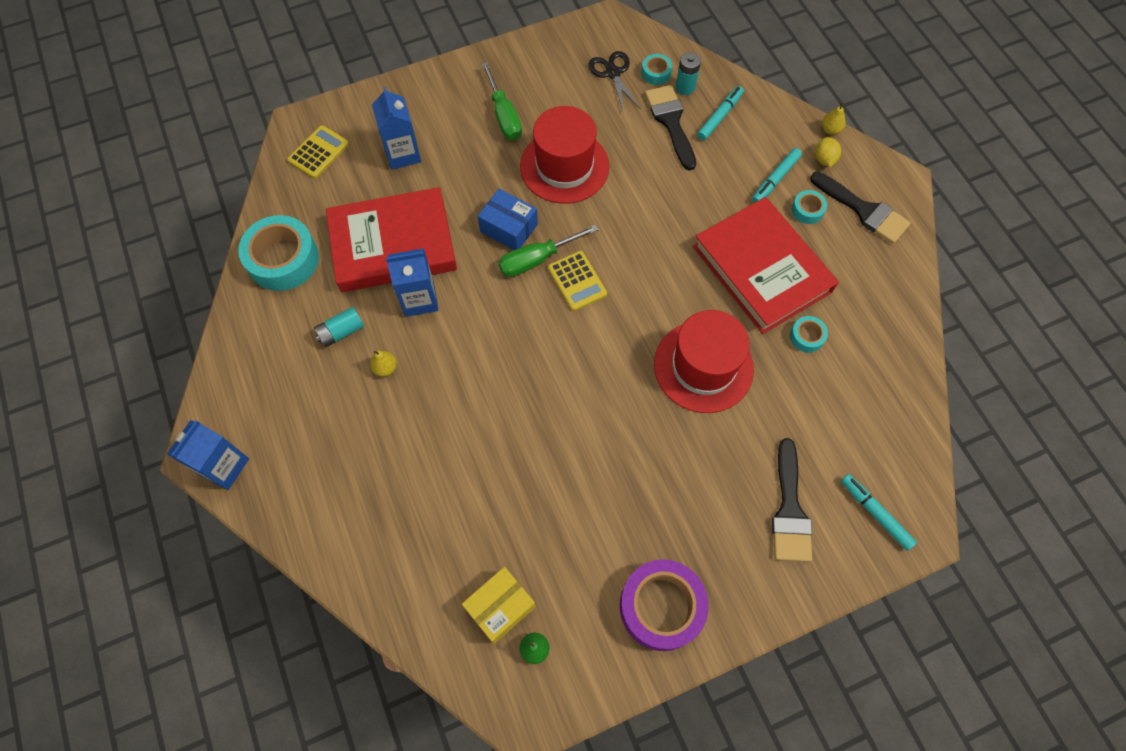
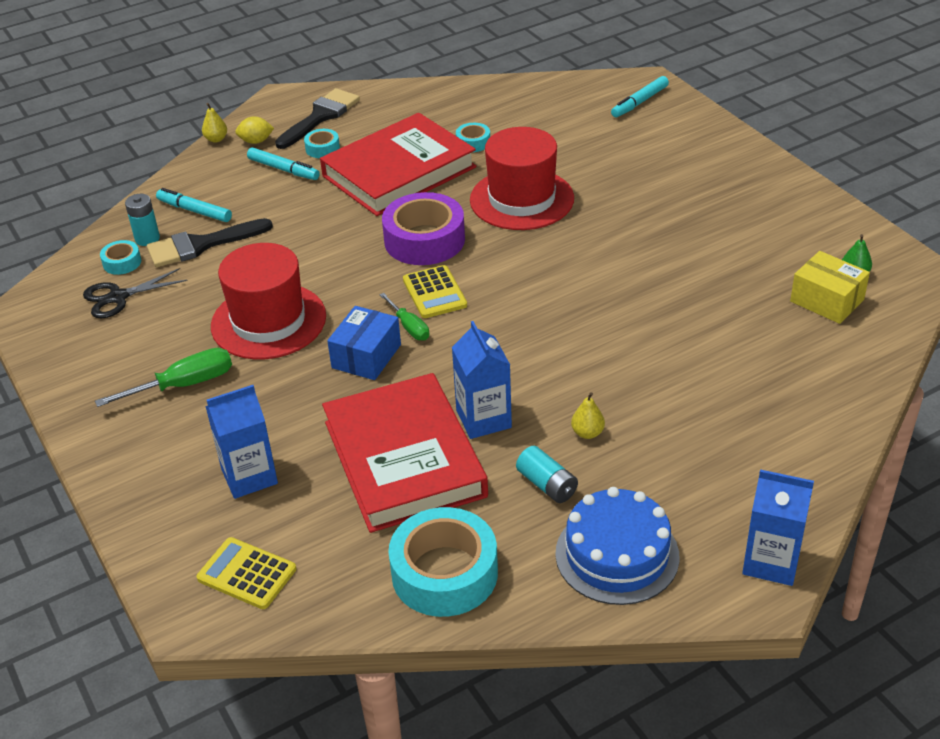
camera: 95 degrees left, 25 degrees down
green screwdriver [499,225,598,277] -> green screwdriver [379,293,429,341], size x0.63
yellow calculator [548,251,607,311] -> yellow calculator turned 105 degrees clockwise [403,265,467,318]
purple tape [620,559,708,651] -> purple tape moved to [382,192,465,265]
black brush [772,438,812,562] -> none
none -> blue cake [555,487,680,605]

